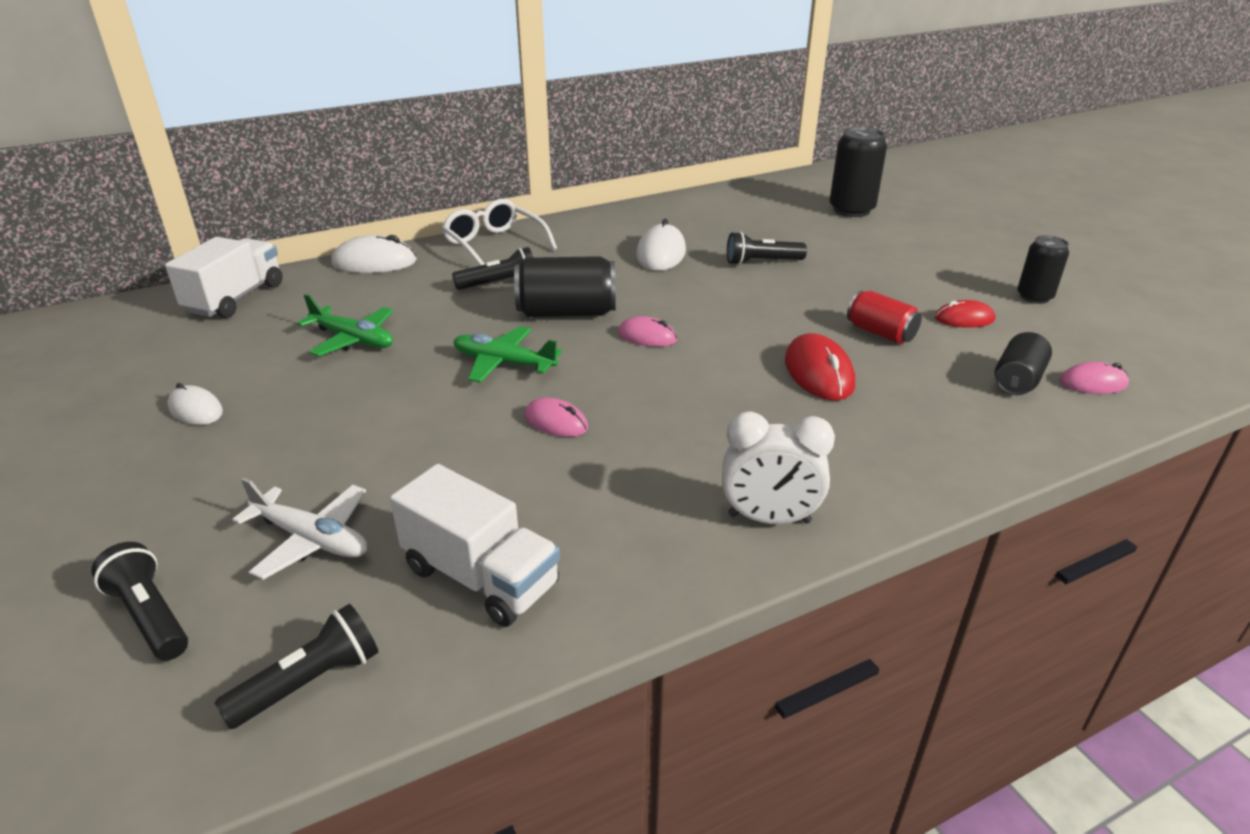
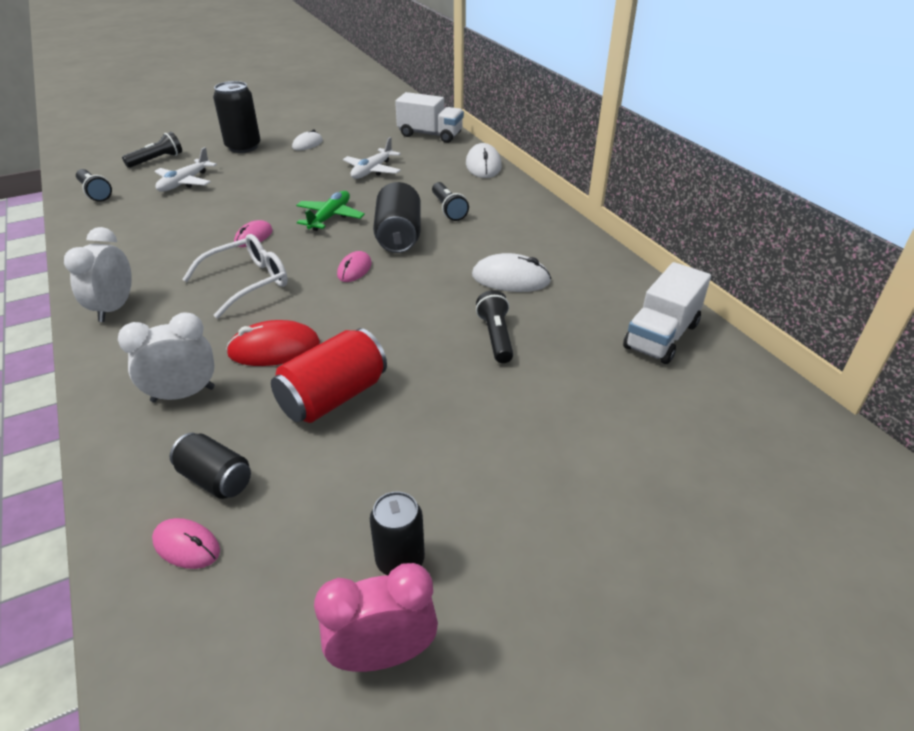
camera: 90 degrees right, 5 degrees up
green plane [297,294,393,356] -> white plane [343,137,401,179]
white truck [390,464,560,627] -> white truck moved to [623,262,711,364]
white glasses [442,199,557,266] -> white glasses moved to [182,234,288,318]
black can [830,127,887,217] -> black can moved to [213,81,261,153]
red can [847,291,922,344] -> red can [271,328,387,423], size x1.57
red mouse [935,300,996,328] -> none
pink mouse [1059,362,1129,394] -> pink mouse turned 60 degrees counterclockwise [152,518,220,569]
none -> white clock [118,312,215,402]
none -> pink clock [314,563,438,672]

